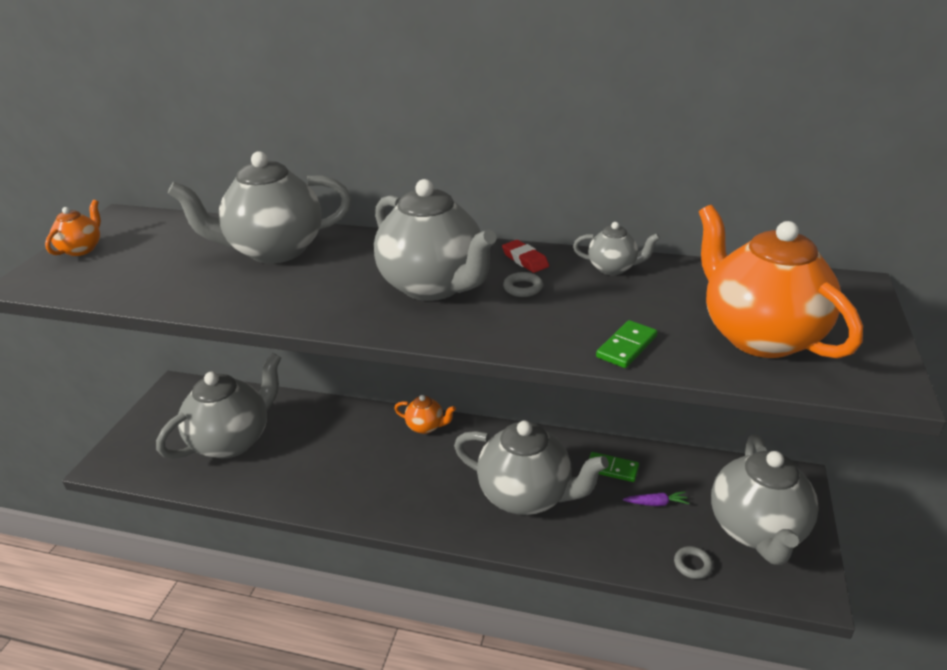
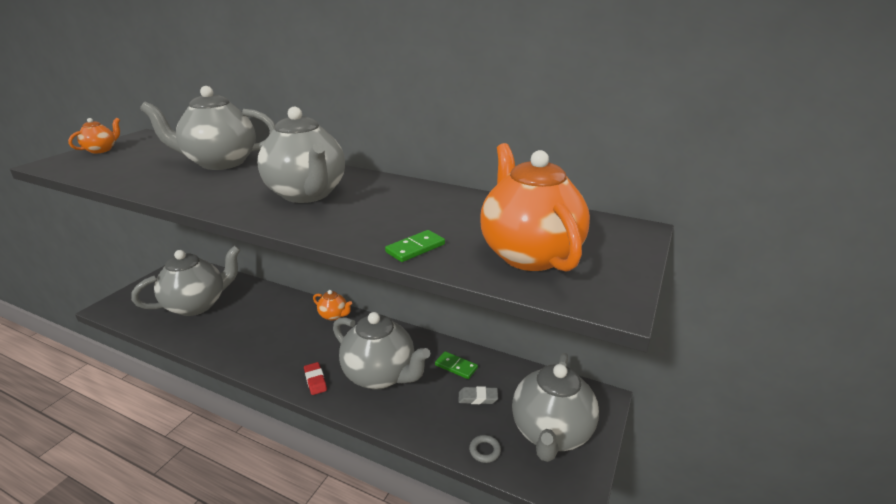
camera: 10 degrees right, 5 degrees down
red eraser [502,240,549,273] -> red eraser moved to [304,362,327,395]
grey ring [503,272,543,297] -> none
grey teapot [573,222,660,275] -> none
purple carrot [623,491,689,506] -> grey eraser [459,386,498,404]

